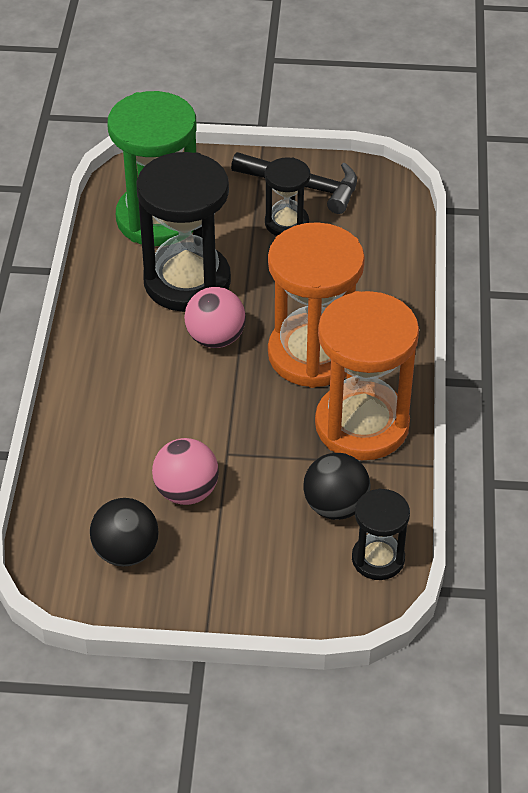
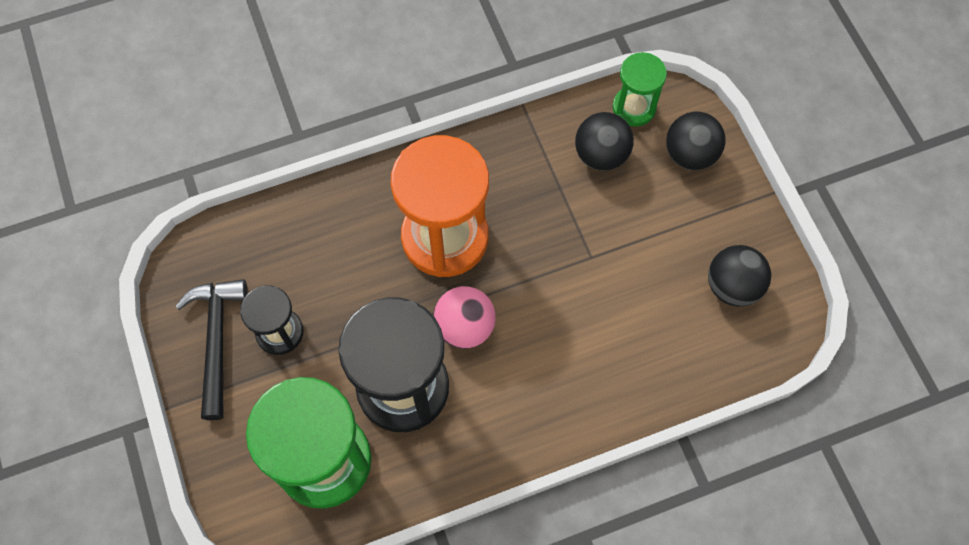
camera: 115 degrees left, 20 degrees up
pink ball [152,438,219,505] -> none
orange hourglass [315,291,419,460] -> none
black hourglass [352,489,410,580] -> green hourglass [612,52,667,127]
none -> black ball [666,112,725,170]

